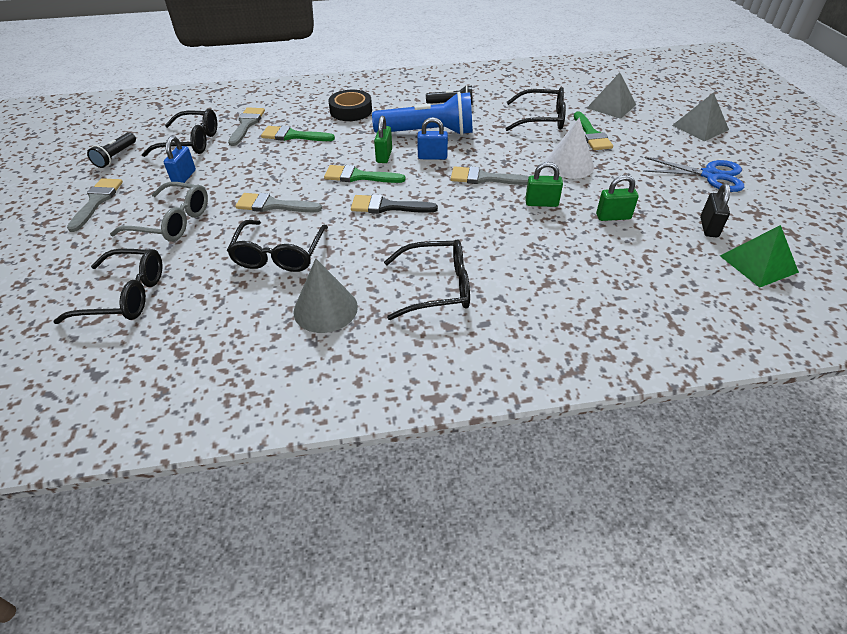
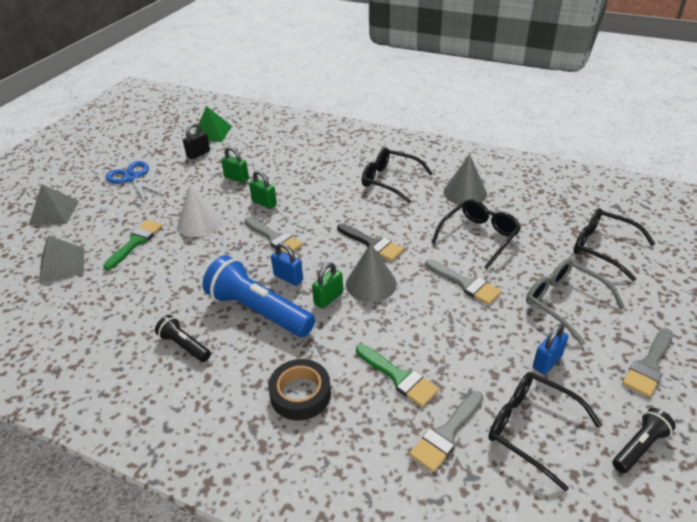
camera: 145 degrees left, 5 degrees down
green brush [324,165,406,183] -> grey cone [346,243,397,302]
black glasses [505,87,566,131] -> none

